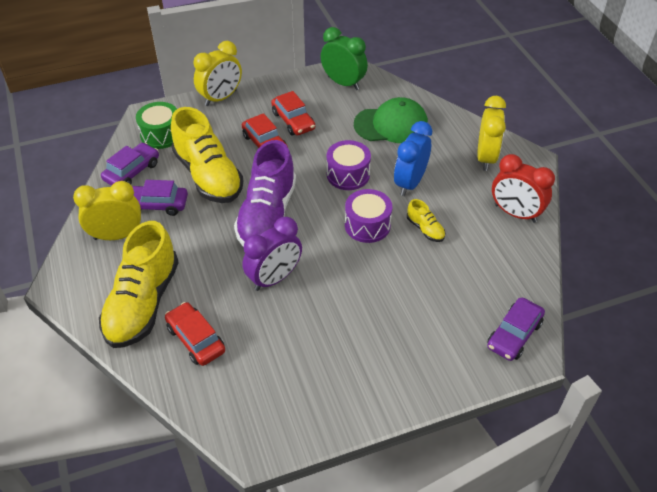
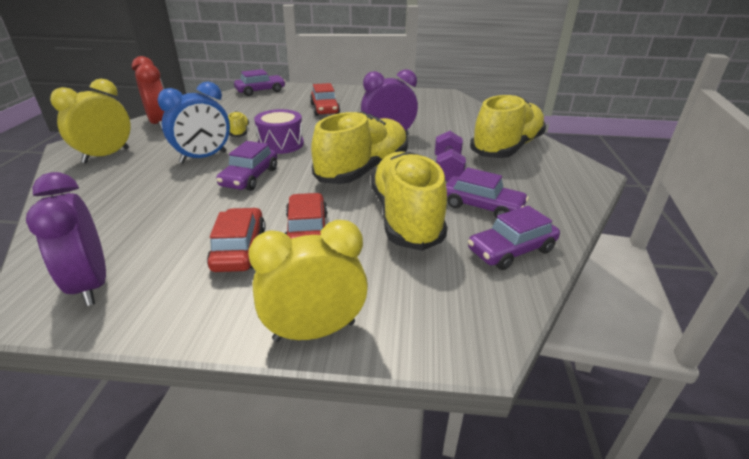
camera: 155 degrees left, 15 degrees down
yellow clock [73,181,141,240] -> none
green drum [136,102,177,149] -> none
red car [165,302,225,366] -> red car moved to [310,83,340,116]
purple shoe [234,140,296,247] -> yellow shoe [311,111,408,184]
green clock [321,27,368,90] -> purple clock [26,172,106,306]
purple drum [327,140,371,190] -> purple car [216,141,277,191]
green cap [354,97,428,143] -> none
none -> purple dumbbell [435,131,466,182]

